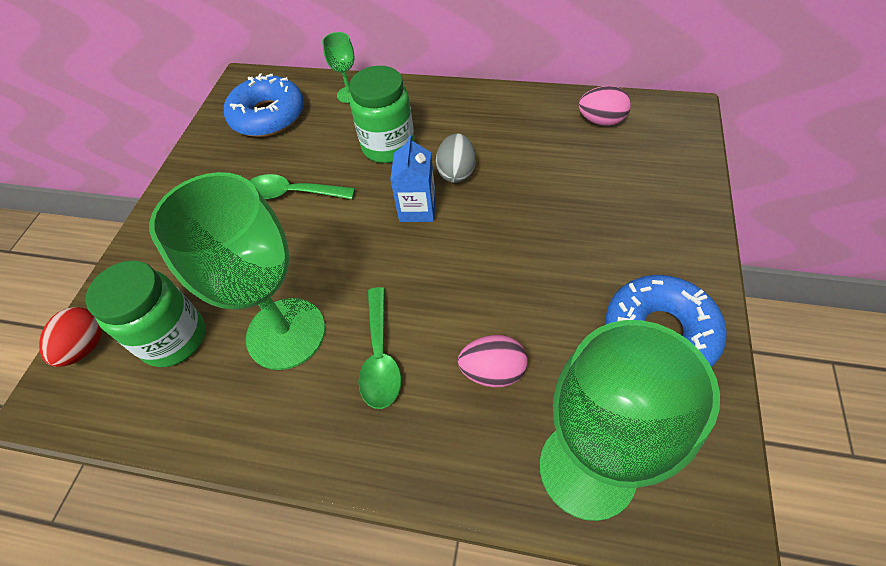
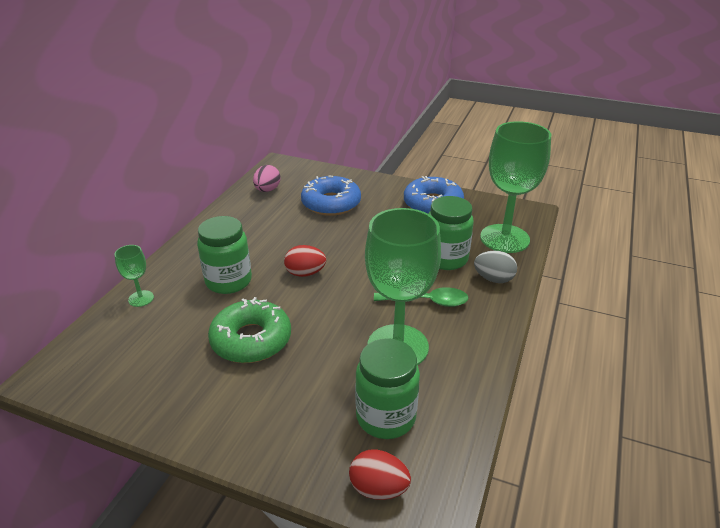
camera: 85 degrees left, 20 degrees down
blue donut [224,73,304,137] -> blue donut moved to [301,175,361,216]
green spoon [249,174,355,199] -> green donut [208,297,291,363]
blue carton [390,135,436,222] -> red egg [284,245,326,277]
grey egg [436,133,476,183] -> grey egg moved to [474,251,517,283]
pink egg [458,335,528,387] -> green jar [429,196,474,270]

